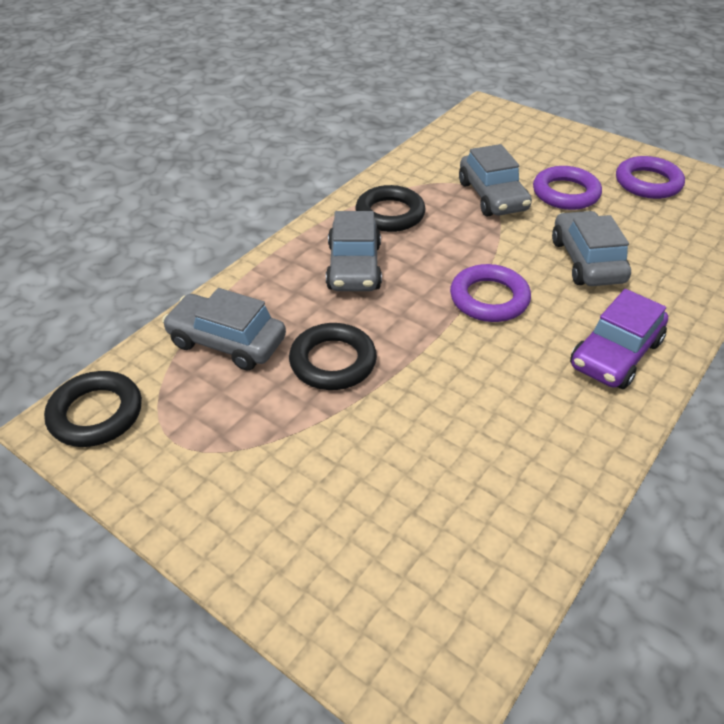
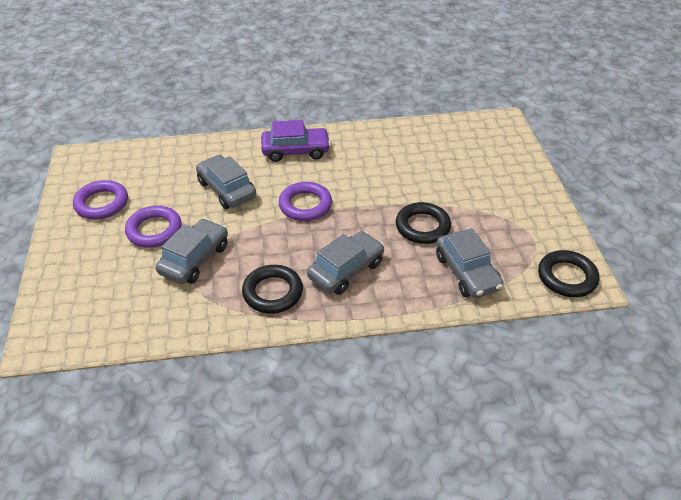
camera: 135 degrees left, 0 degrees up
grey car [552,211,631,286] -> grey car turned 105 degrees clockwise [196,155,256,209]

